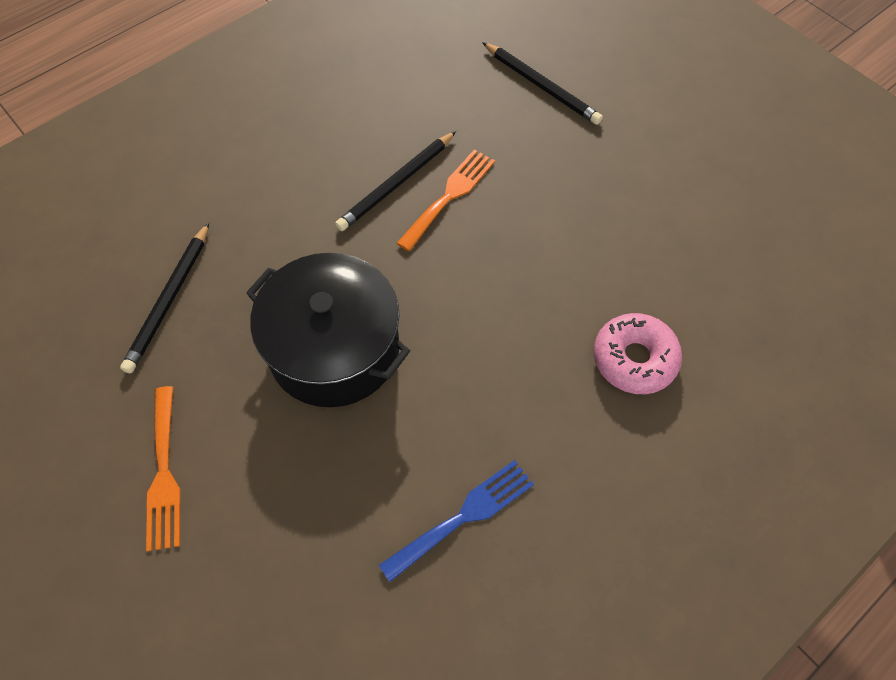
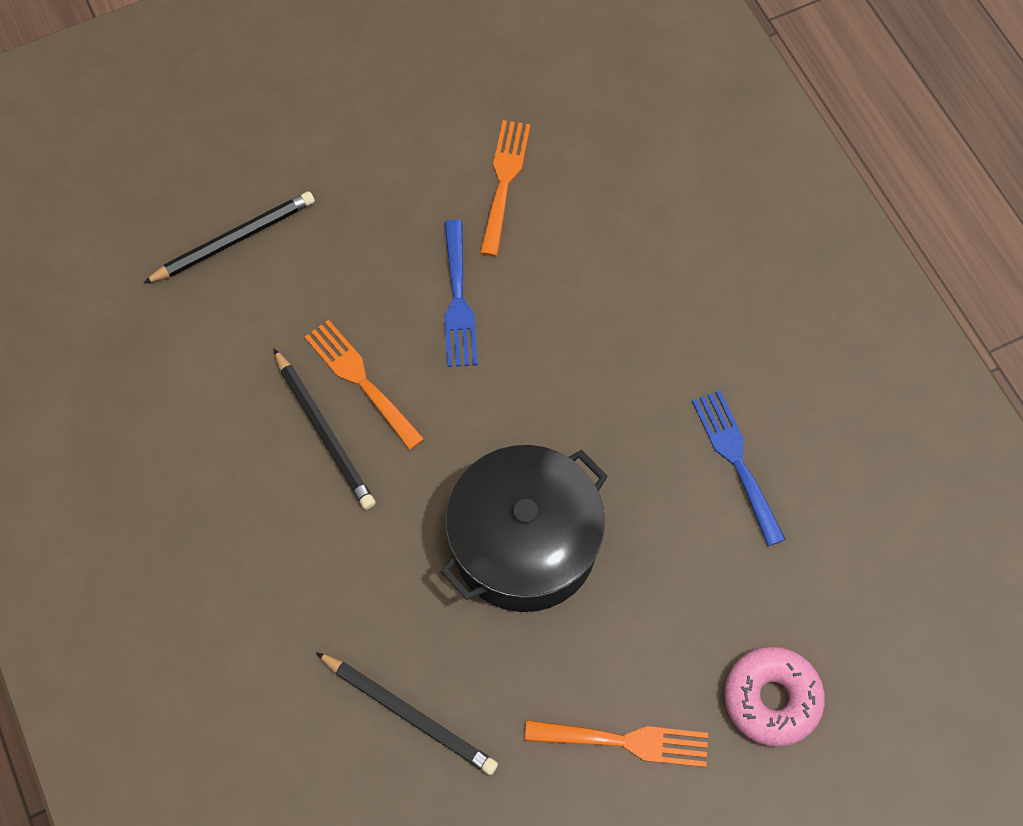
camera: 75 degrees left, 5 degrees up
pink donut [594,313,682,394] -> pink donut moved to [724,646,825,747]
none -> blue fork [444,220,478,367]
none -> orange fork [480,120,531,256]

